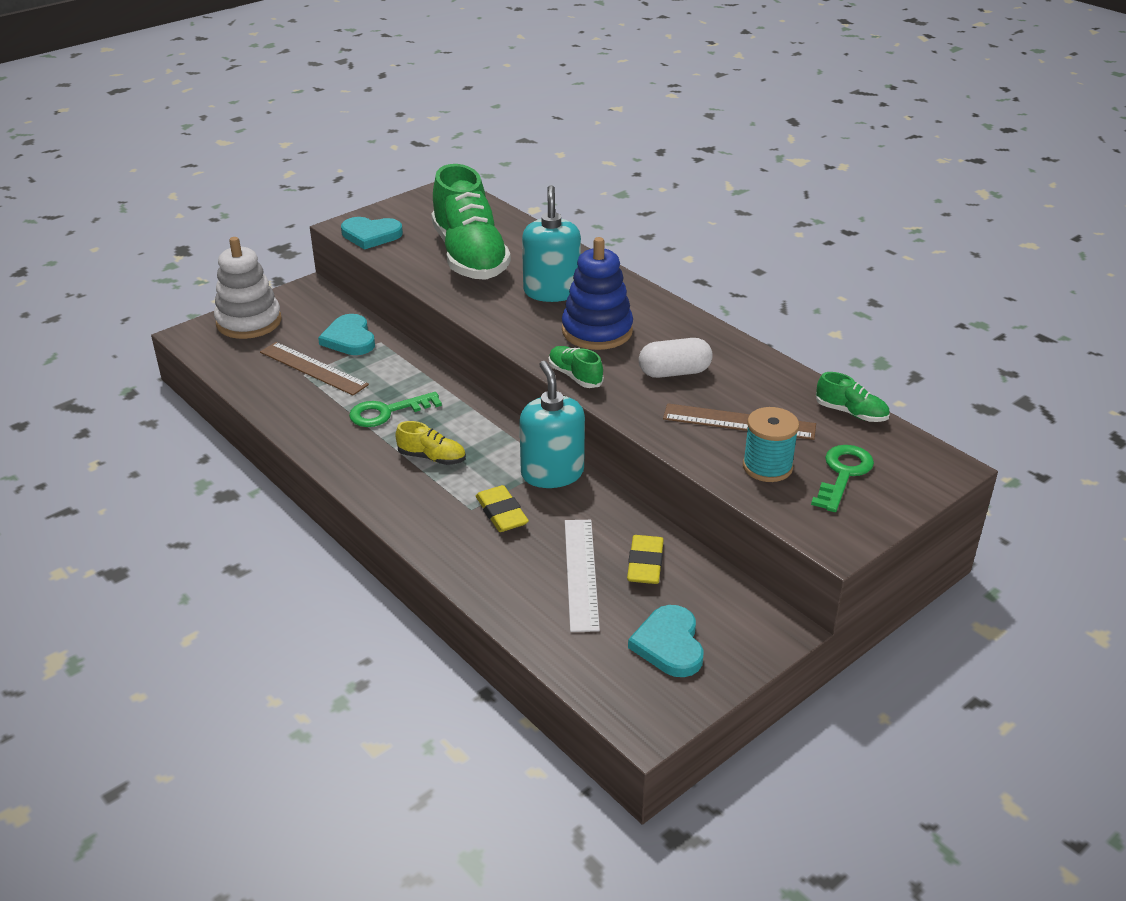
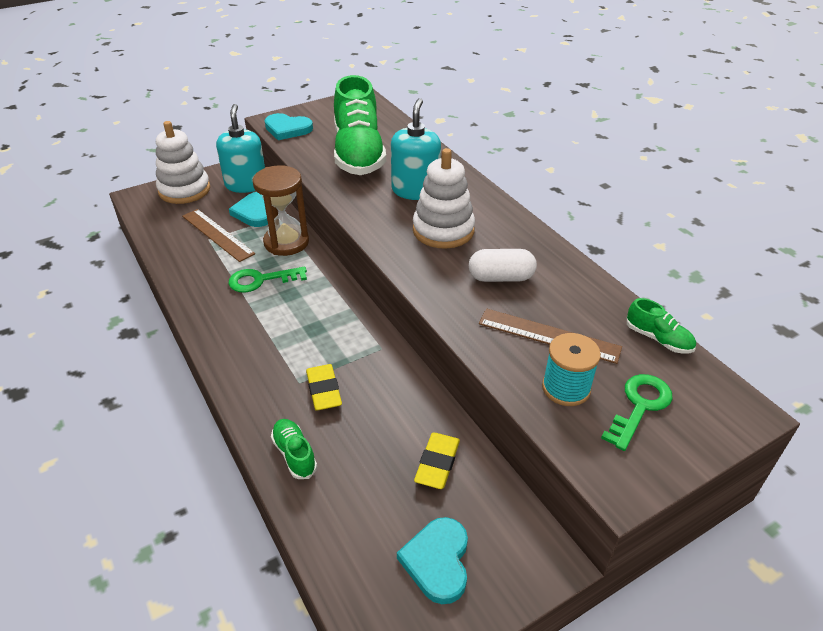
camera: 10 degrees right, 5 degrees up
yellow shoe [395,421,466,465] -> none
turquoise soap dispenser [519,361,585,488] -> turquoise soap dispenser moved to [216,104,265,193]
green shoe [549,346,604,388] -> green shoe moved to [271,419,317,479]
blue stacking toy [562,237,633,350] -> white stacking toy [413,148,475,249]
white ruler [565,520,600,632] -> none
none -> brown hourglass [253,165,309,256]

